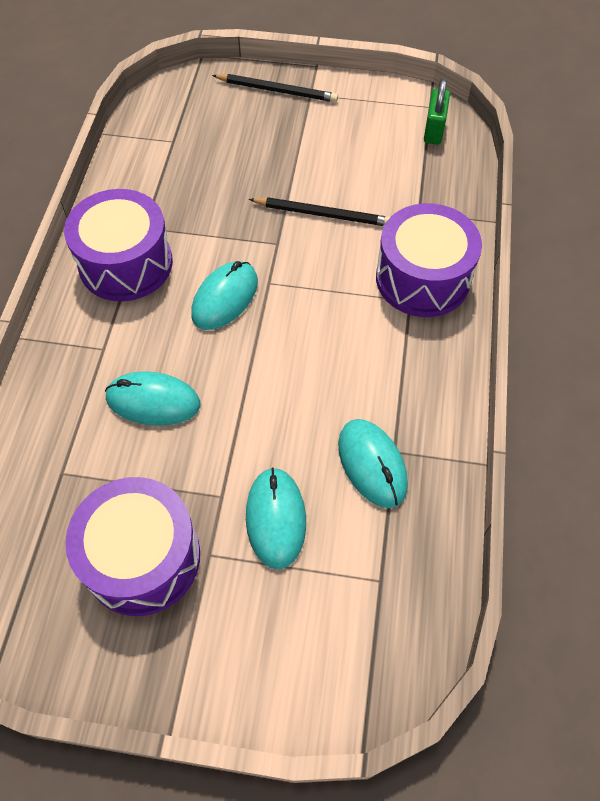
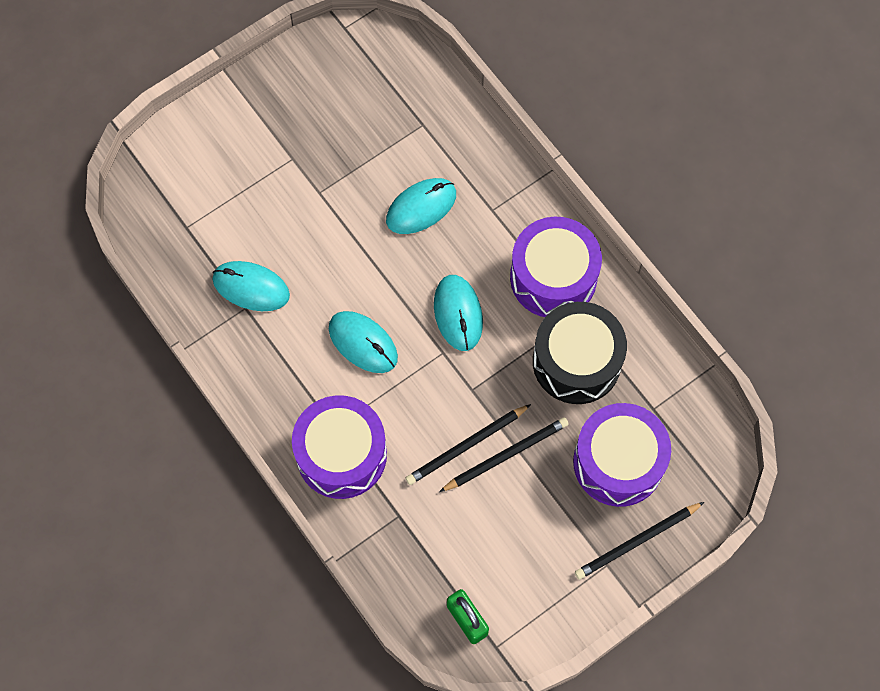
camera: 135 degrees right, 10 degrees up
purple drum [65,477,200,616] -> purple drum moved to [573,403,671,507]
turquoise mouse [246,467,306,570] -> turquoise mouse moved to [329,311,398,373]
none -> black pencil [439,417,569,492]
none -> black drum [533,302,627,404]

